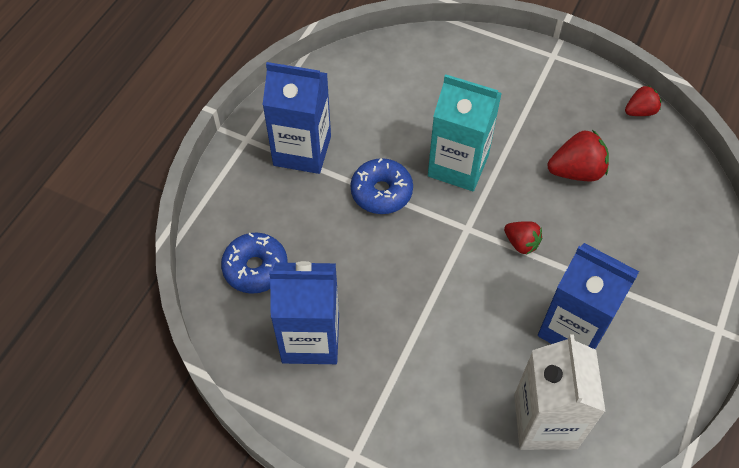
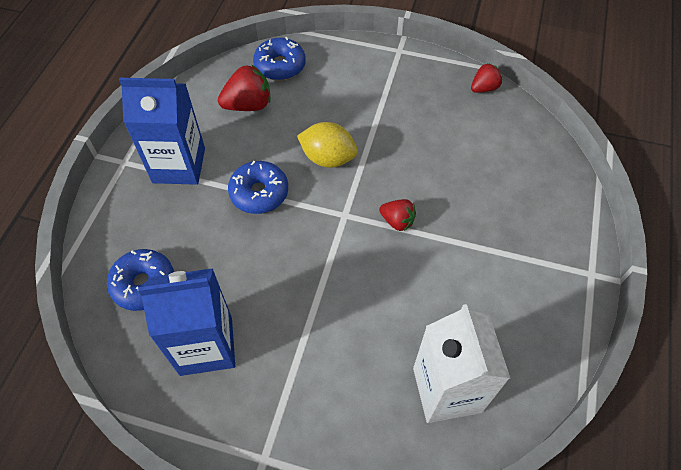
camera: 10 degrees left, 0 degrees up
turquoise carton [428,74,502,191] -> yellow lemon [297,122,358,168]
blue carton [538,243,639,349] -> none
red strawberry [548,130,609,182] -> red strawberry moved to [218,64,271,111]
none -> blue donut [253,37,306,80]

